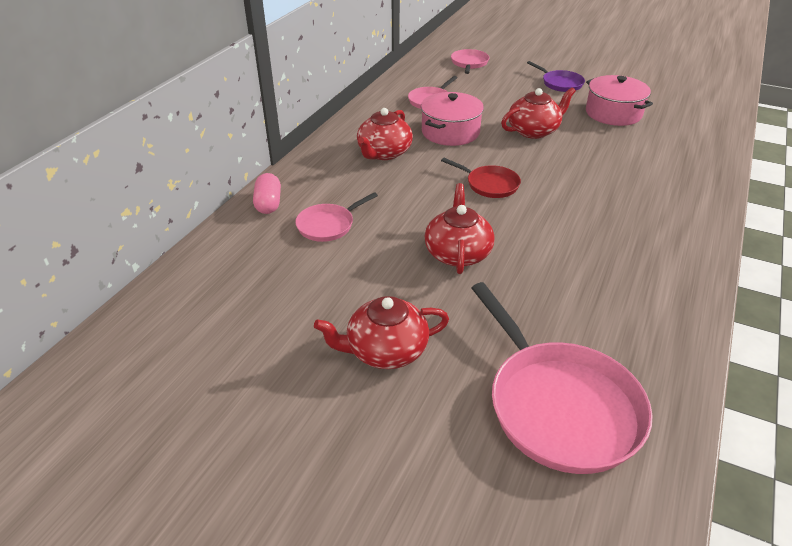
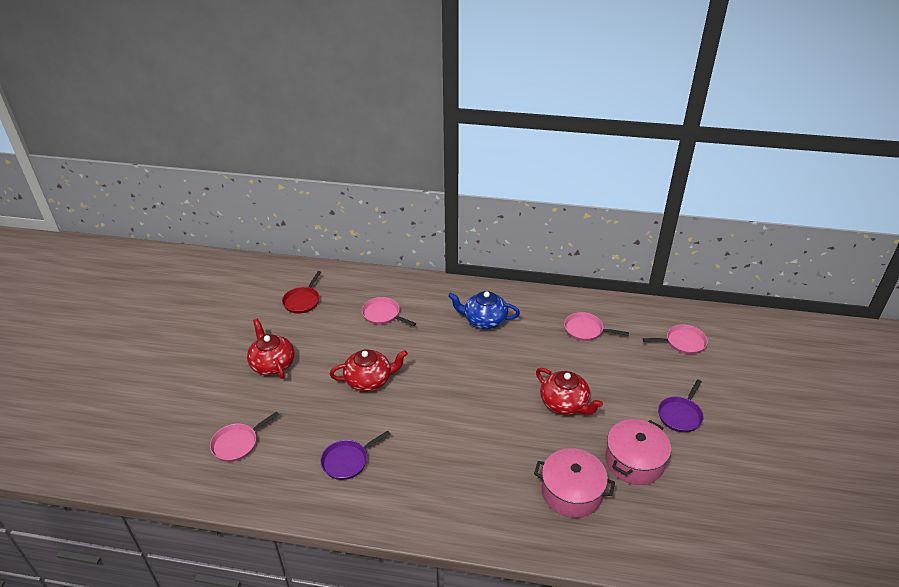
camera: 75 degrees right, 0 degrees up
pink capsule [253,173,281,214] -> none
red teapot [357,108,413,160] -> blue teapot [448,291,520,329]
pink pot [421,92,484,146] -> pink pot moved to [534,448,615,518]
red pan [441,158,521,198] -> red pan moved to [282,271,321,314]
pink pan [472,282,653,474] -> pink pan [210,411,279,462], size x0.51
none -> purple pan [321,431,390,480]

